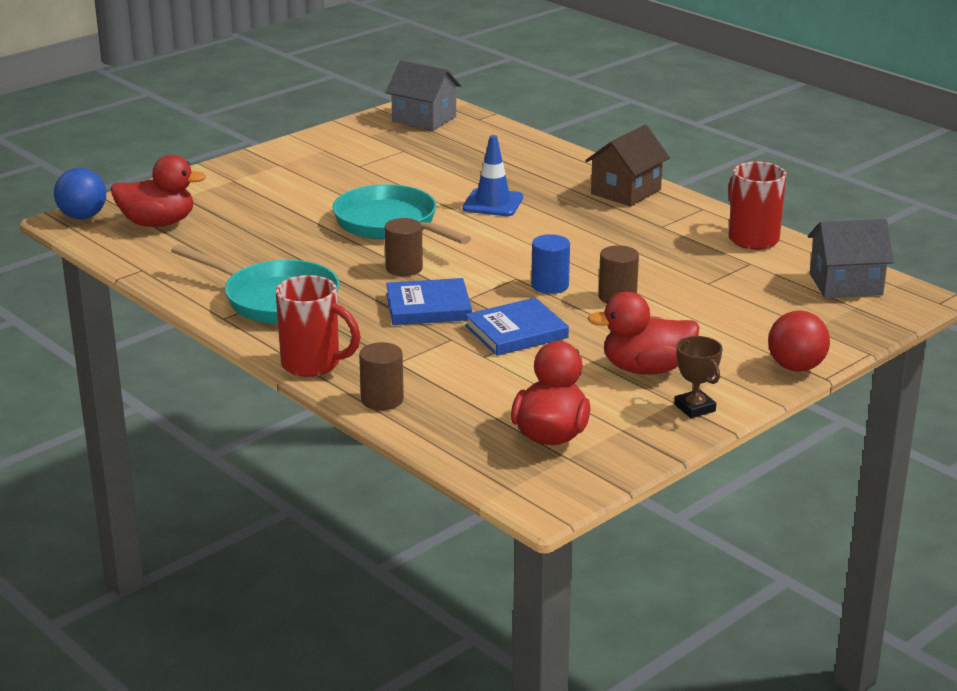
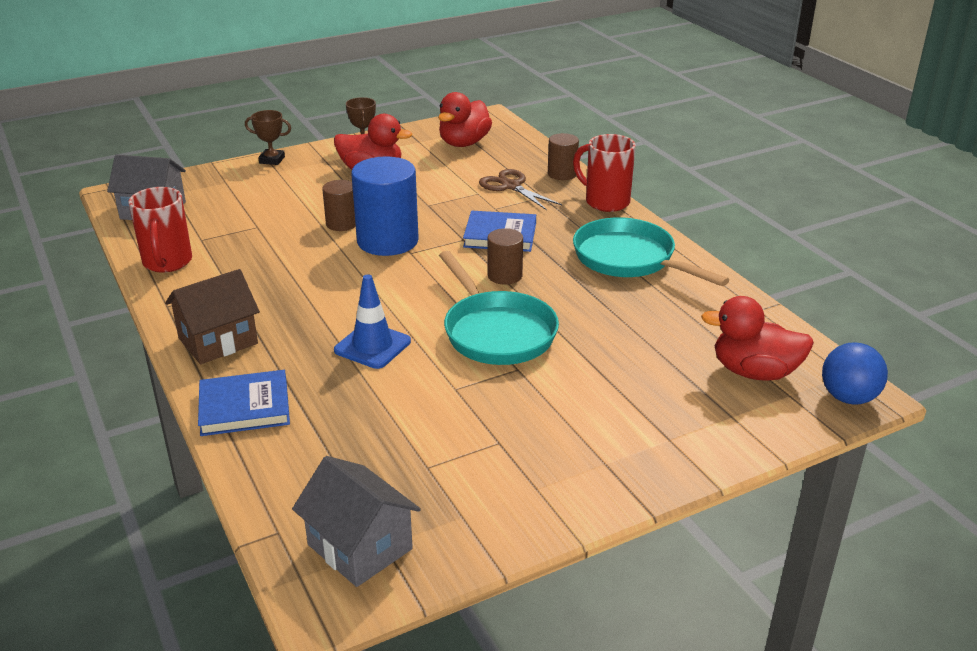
camera: 165 degrees left, 5 degrees up
blue book [465,298,569,356] -> blue book moved to [198,370,290,436]
blue cylinder [531,234,570,294] -> blue cylinder [351,156,419,256], size x1.86
red ball [768,311,830,372] -> brown trophy [245,110,291,165]
none -> brown scissors [479,169,562,210]

